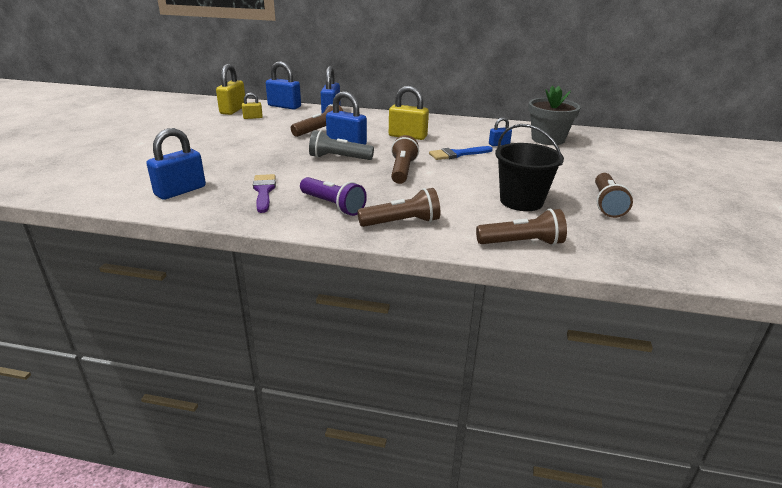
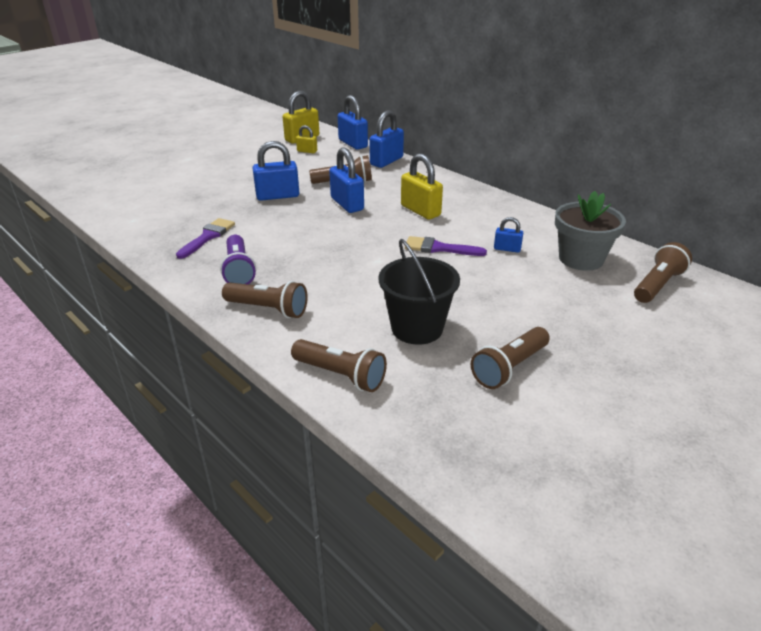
camera: 35 degrees right, 5 degrees up
blue padlock [147,128,206,200] -> blue padlock moved to [253,141,299,201]
grey flashlight [309,130,374,160] -> none
brown flashlight [391,135,419,184] -> brown flashlight moved to [634,242,692,303]
blue brush [429,146,493,160] -> purple brush [405,236,487,256]

